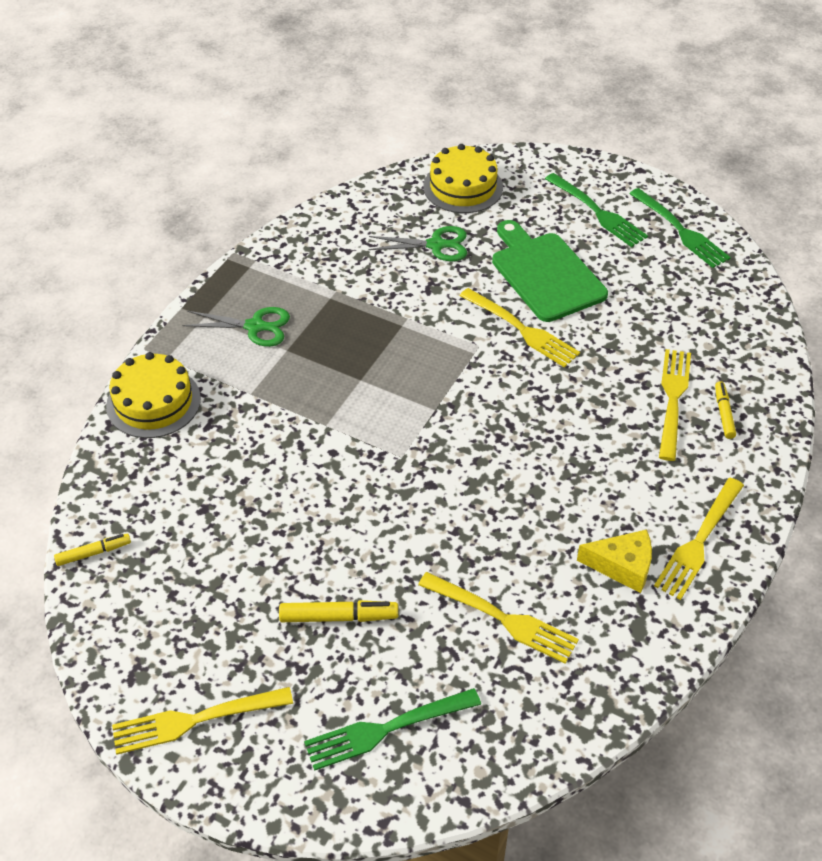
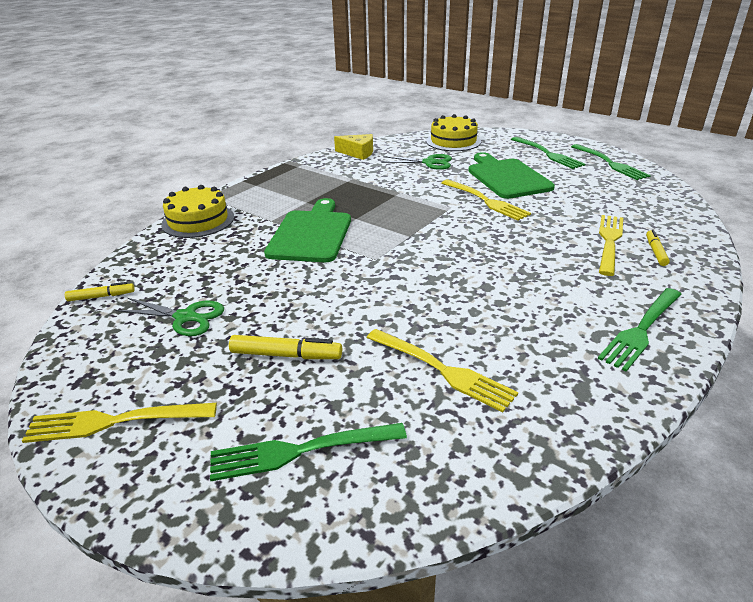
camera: 10 degrees right, 15 degrees down
green scissors [182,307,290,347] -> green scissors moved to [115,298,224,336]
yellow cheese [577,529,652,593] -> yellow cheese moved to [334,134,373,160]
yellow fork [654,478,744,600] -> green fork [598,288,682,372]
none -> green cutting board [264,198,351,262]

